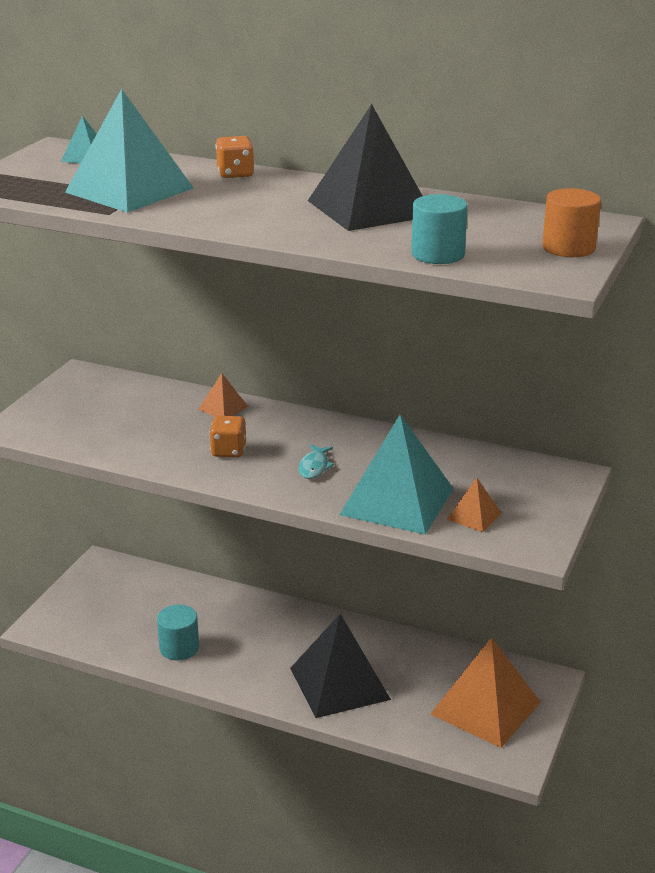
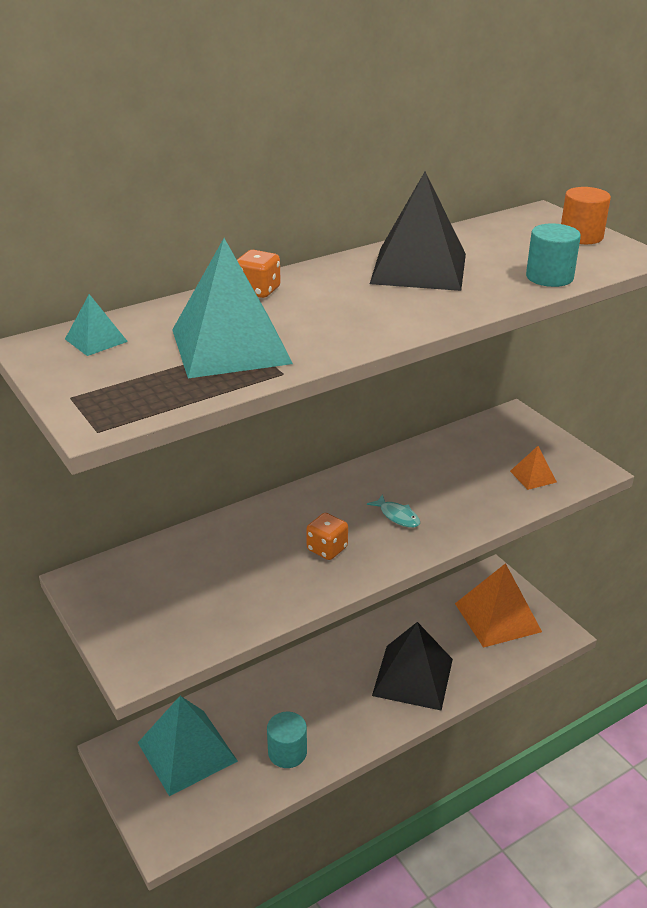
camera: 55 degrees left, 5 degrees up
orange pyramid [198,373,248,416] -> none
turquoise pyramid [339,414,454,535] -> turquoise pyramid moved to [138,696,238,796]

